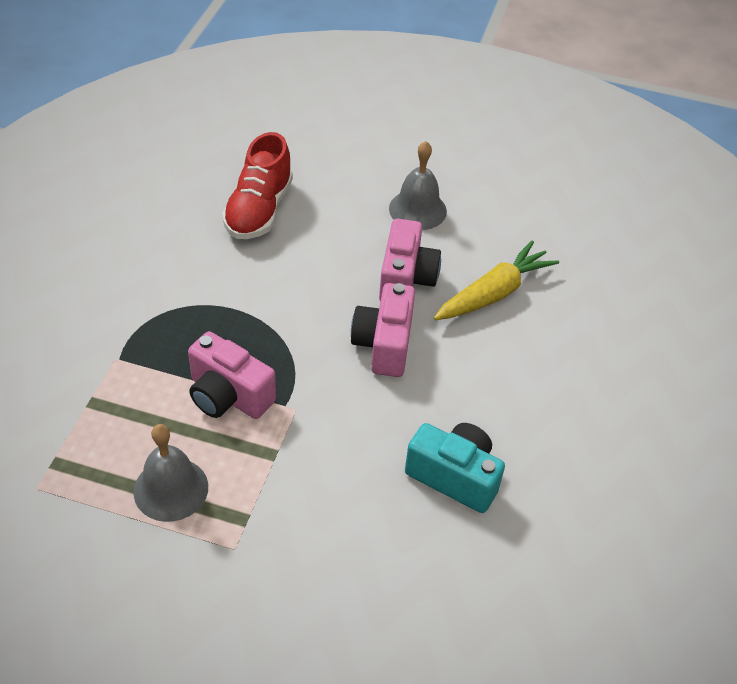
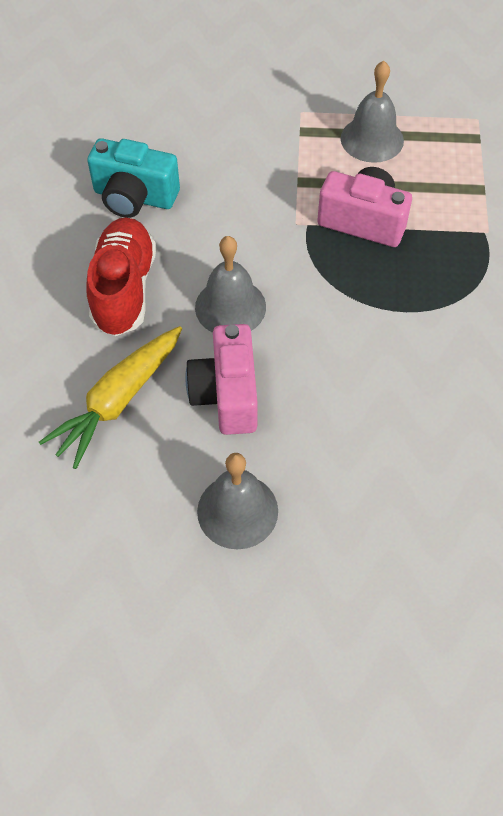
camera: 170 degrees right, 10 degrees up
red shoe [222,132,293,239] -> red shoe moved to [87,217,156,336]
pink camera [351,283,415,377] -> grey bell [195,236,266,333]

